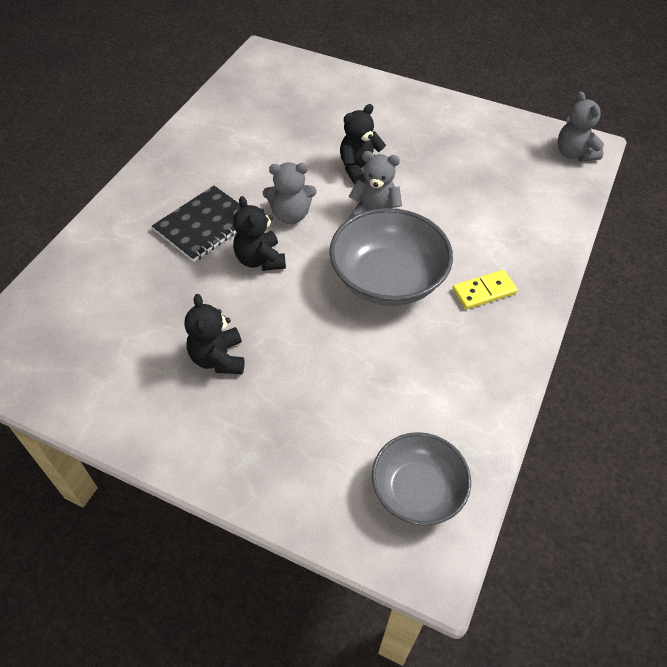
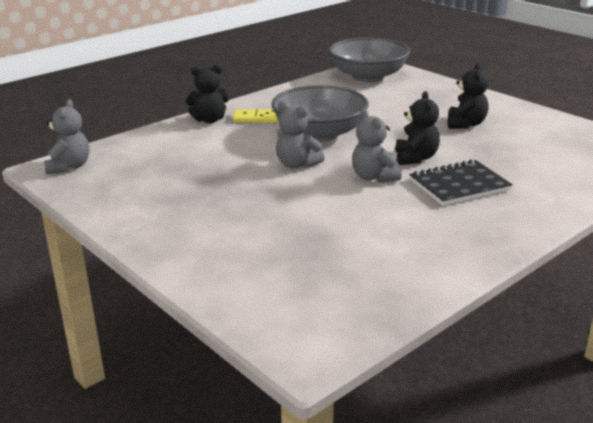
camera: 155 degrees left, 25 degrees down
grey teddy bear [263,162,317,224] -> grey teddy bear turned 135 degrees counterclockwise [352,109,401,183]
black teddy bear [340,104,386,184] -> black teddy bear moved to [185,64,230,123]
grey bowl [372,432,471,526] -> grey bowl [329,38,410,82], size x1.52

